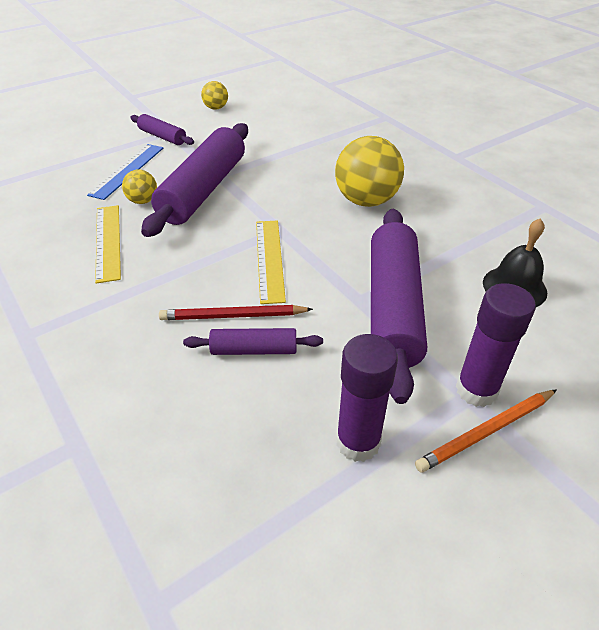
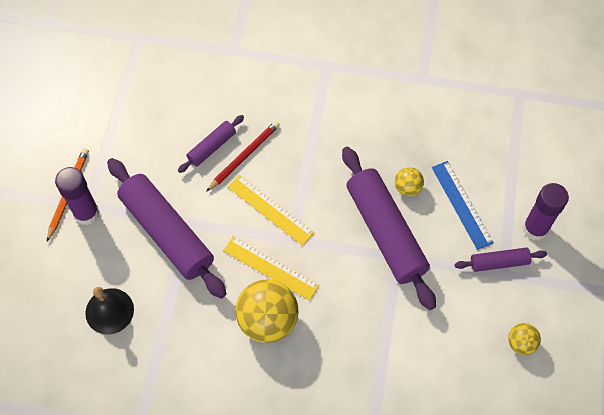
camera: 135 degrees right, 20 degrees up
yellow ruler [95,205,121,284] -> yellow ruler moved to [223,236,320,301]
purple glue stick [336,334,398,462] -> purple glue stick moved to [522,183,569,241]

